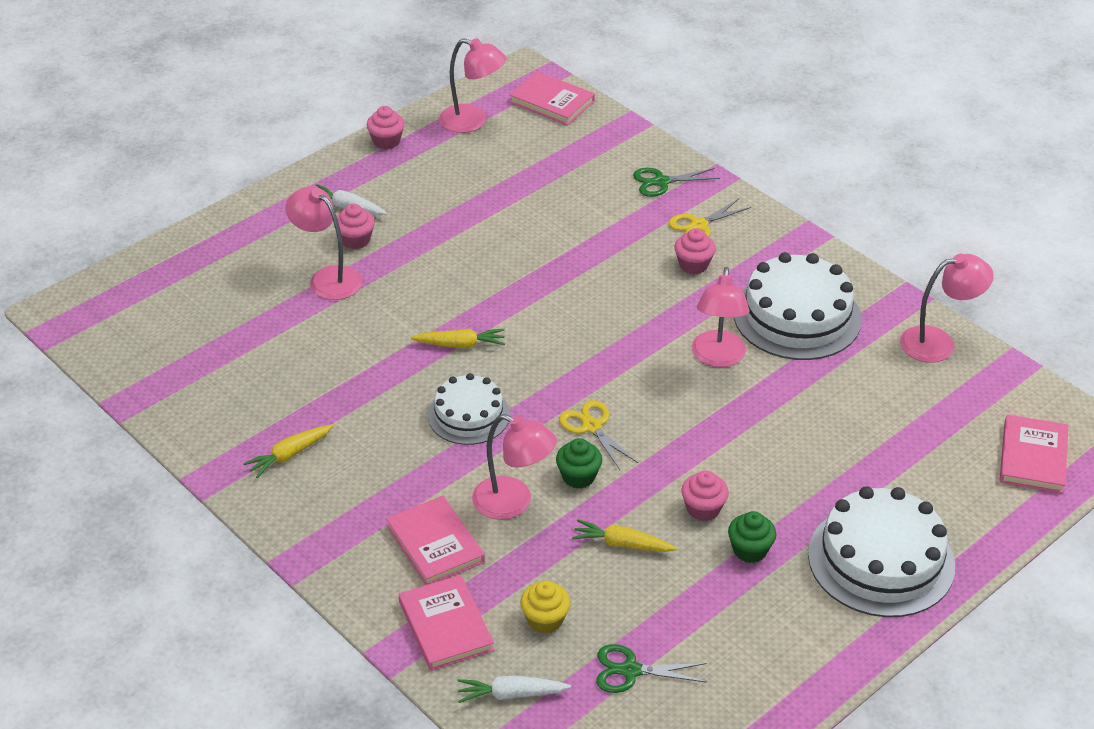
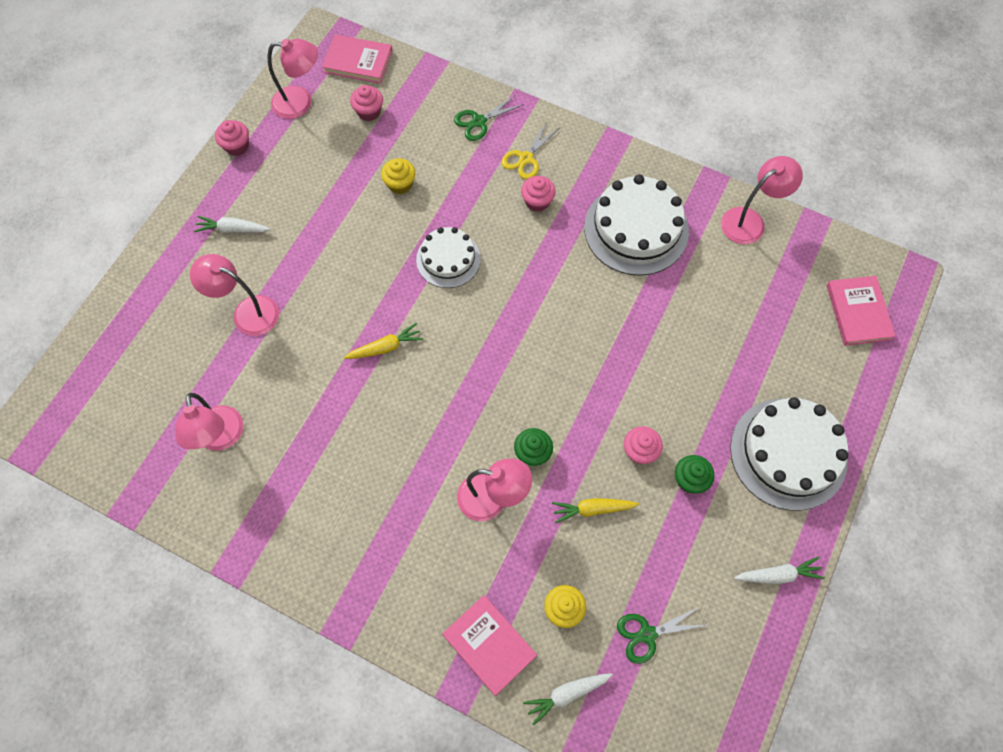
camera: 20 degrees left, 25 degrees up
yellow carrot [243,424,333,478] -> none
pink cupcake [334,204,375,249] -> pink cupcake moved to [350,85,383,121]
pink book [386,496,485,585] -> none
white cake [428,373,510,445] -> white cake moved to [416,227,481,288]
yellow scissors [559,400,638,470] -> none
pink lamp [692,267,750,367] -> pink lamp moved to [175,393,243,451]
none -> yellow cupcake [381,158,415,194]
none -> white carrot [734,557,825,584]

